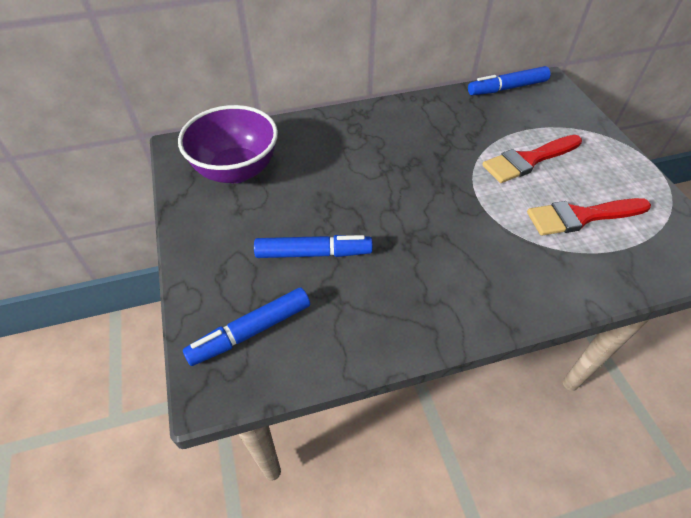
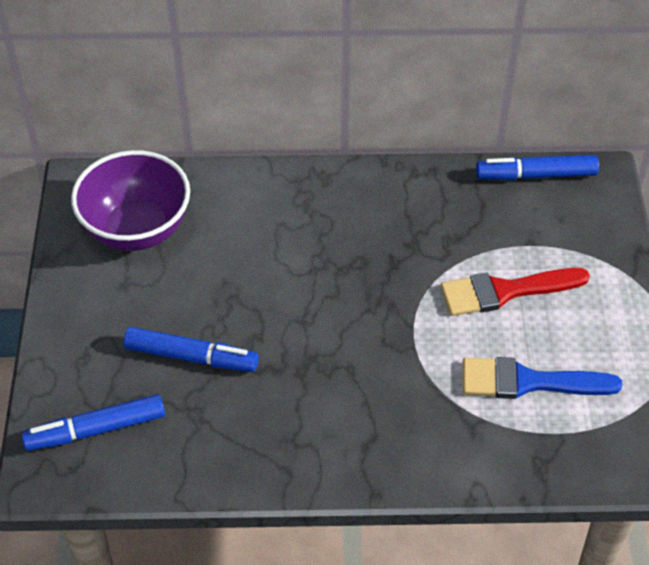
camera: 15 degrees right, 0 degrees up
red brush [527,198,651,236] -> blue brush [463,357,622,399]

